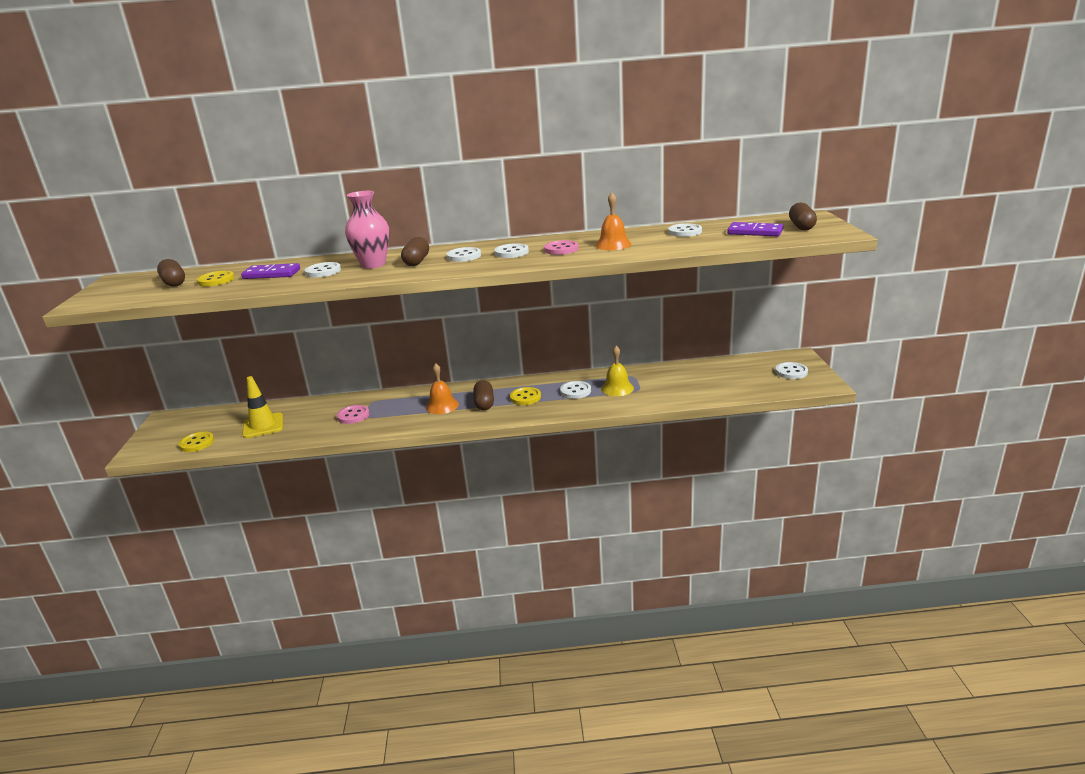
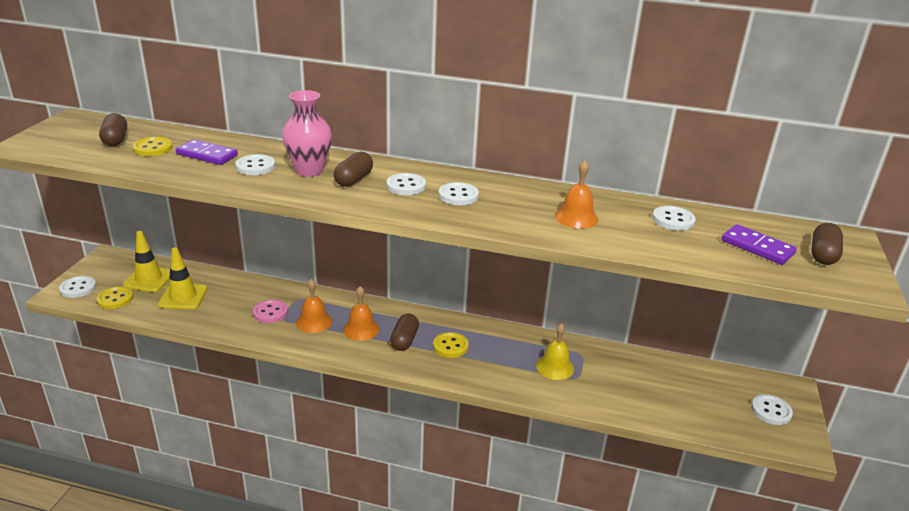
camera: 15 degrees right, 5 degrees up
pink button [544,240,579,255] -> none
white button [560,381,591,399] -> white button moved to [59,276,96,298]
none -> yellow traffic cone [123,231,170,292]
none -> orange bell [296,279,332,333]

